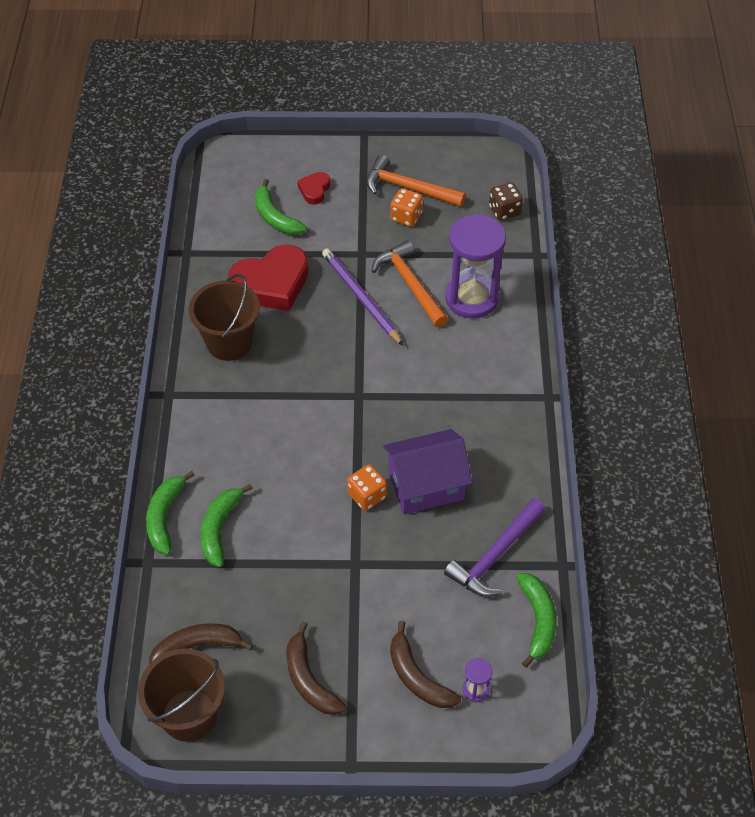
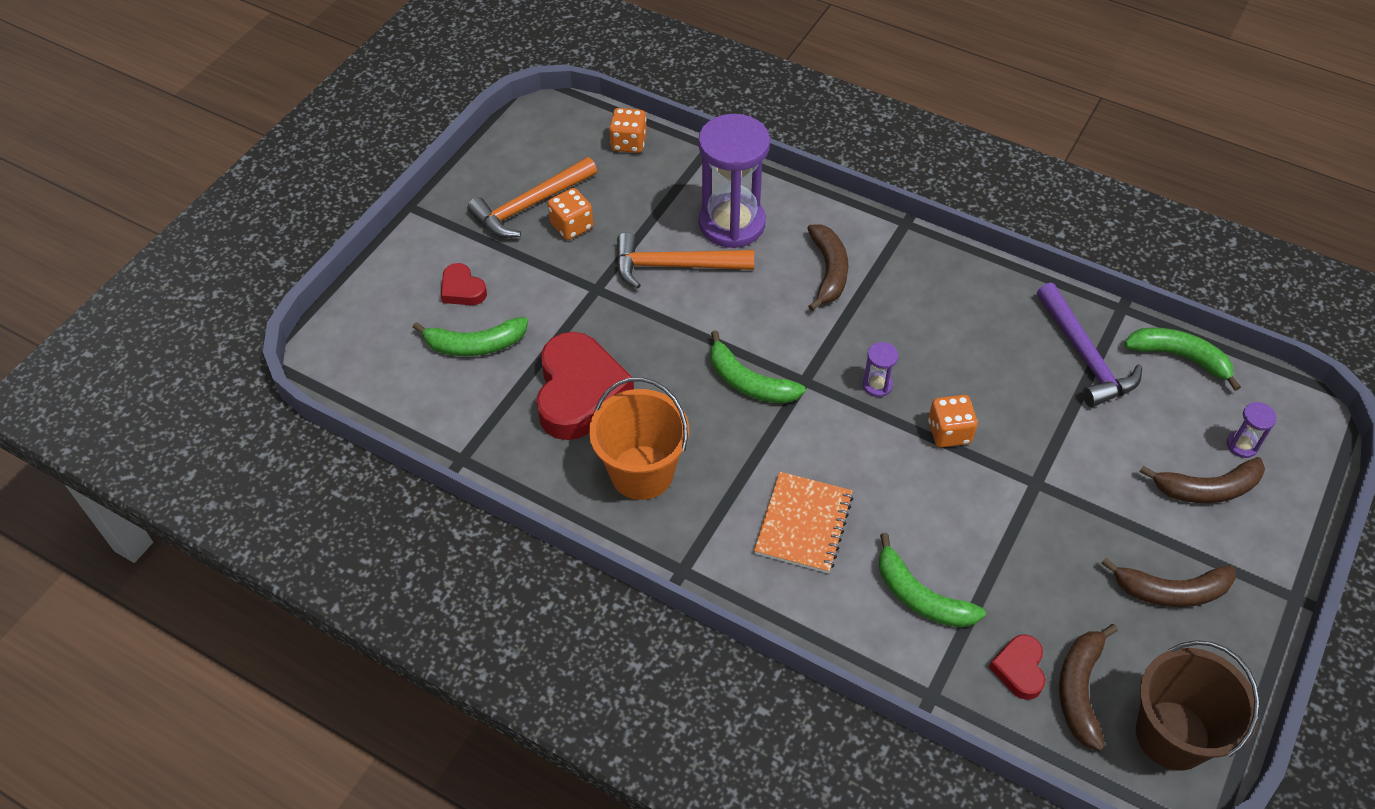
camera: 60 degrees left, 0 degrees up
green banana [146,471,195,555] -> green banana moved to [710,330,806,403]
brown bucket [189,274,260,361] -> orange bucket [589,377,689,500]
purple pencil [322,248,404,346] -> none
purple house [383,429,472,514] -> none
brown dice [489,183,523,221] -> orange dice [609,108,647,153]
none -> orange notebook [754,472,853,574]
none -> brown banana [807,225,848,311]
none -> purple hourglass [863,342,899,397]
none -> red heart [989,634,1045,700]

